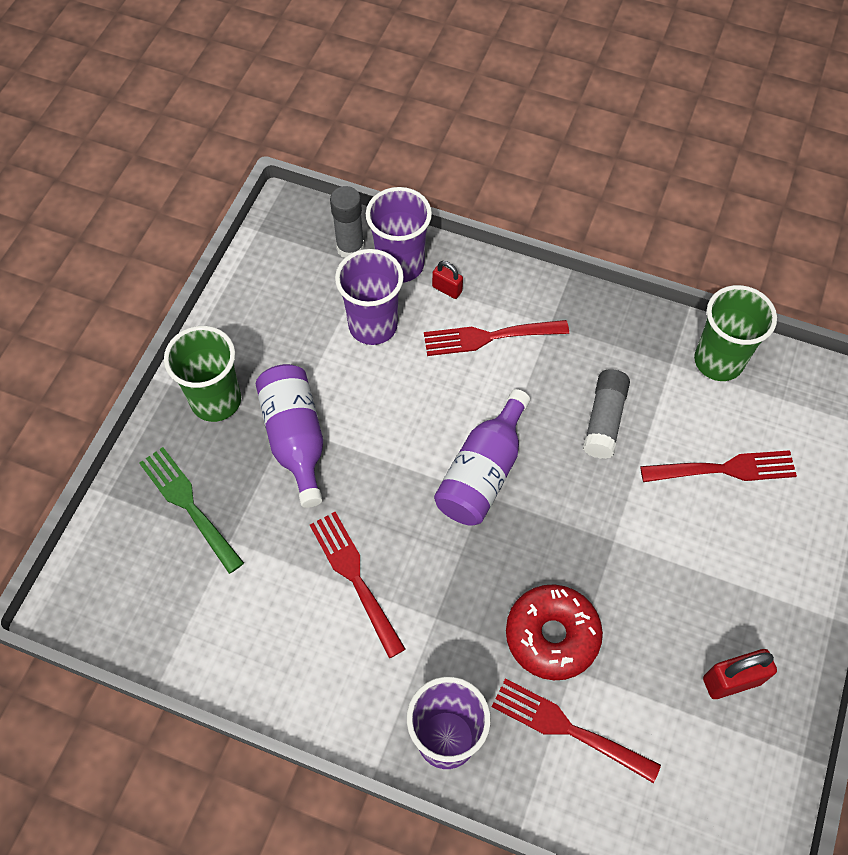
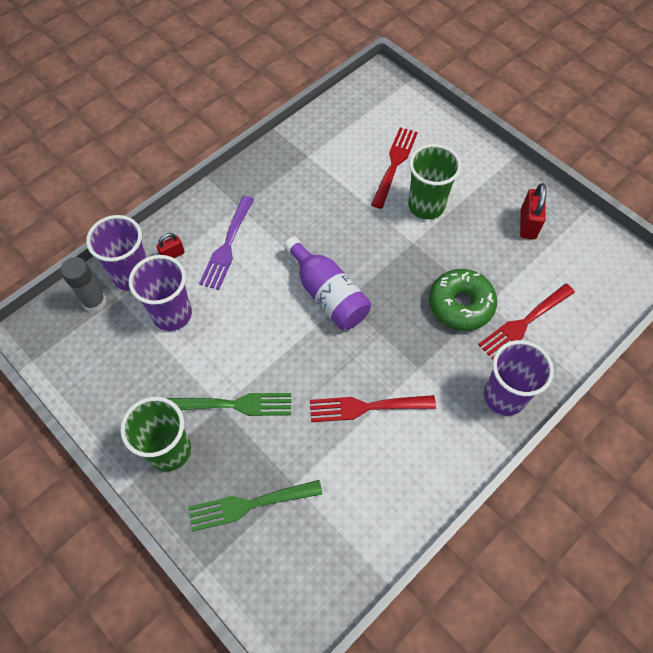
camera: 65 degrees left, 0 degrees up
purple bottle [256,364,323,508] -> green fork [166,393,291,416]
red fork [424,320,569,356] -> purple fork [199,196,254,290]
red donut [506,584,603,680] -> green donut [429,269,497,331]
grey glue stick [583,369,630,459] -> none
green cup [694,285,777,381] -> green cup moved to [408,144,461,220]

